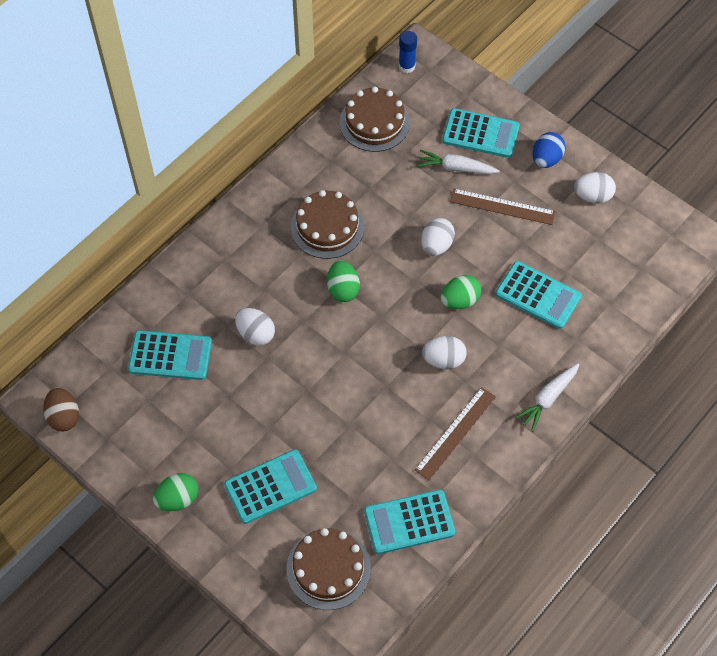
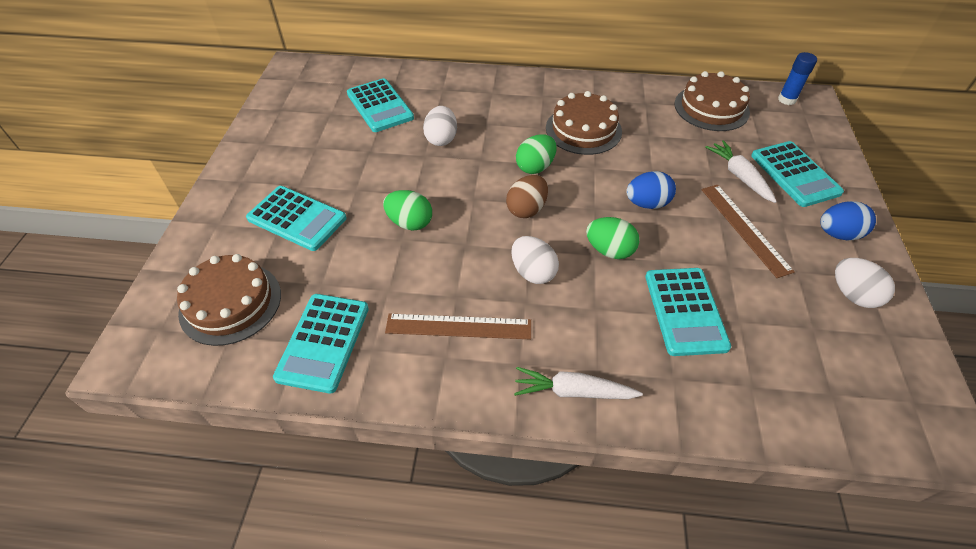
camera: 55 degrees right, 10 degrees down
brown egg [43,387,79,431] -> brown egg moved to [506,175,548,218]
green egg [153,473,198,511] -> green egg moved to [383,190,432,231]
turquoise calculator [364,490,455,554] -> turquoise calculator turned 120 degrees counterclockwise [273,294,369,394]
white egg [421,218,455,256] -> blue egg [626,171,676,209]

